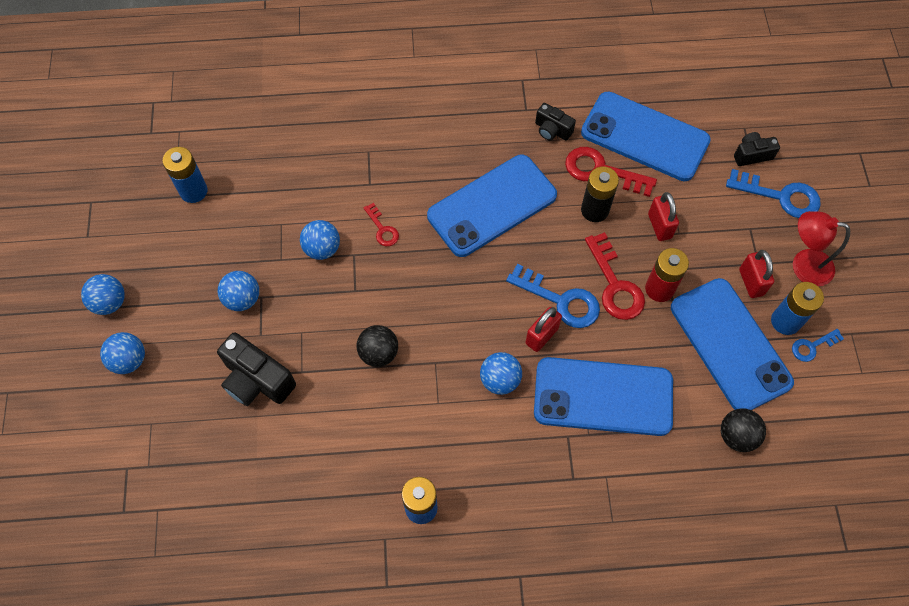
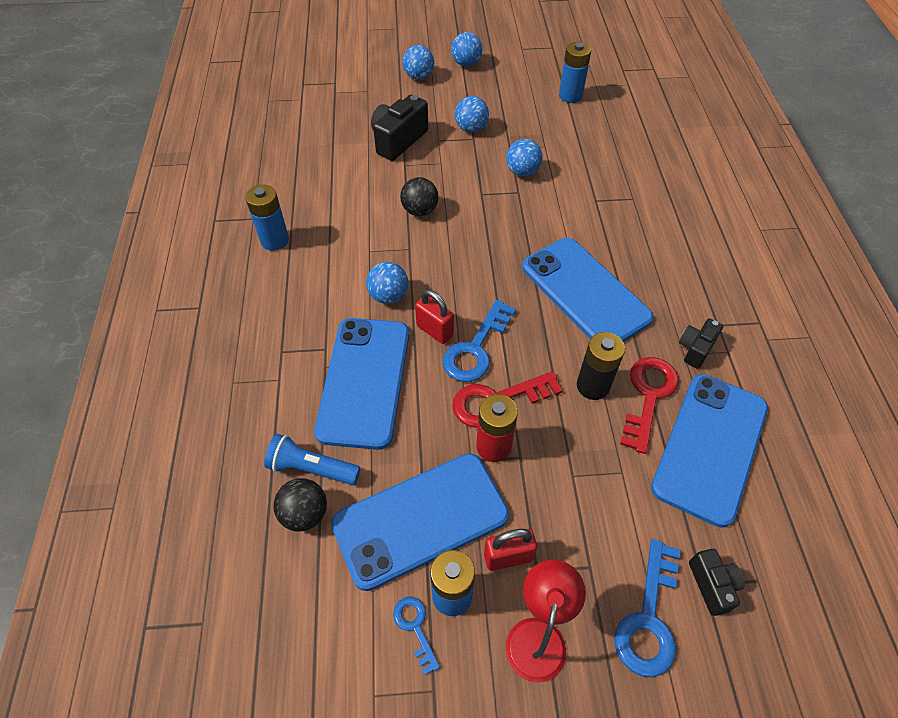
camera: 90 degrees right, 10 degrees down
red key [363,203,399,246] -> none
red padlock [648,192,679,241] -> none
none -> blue flashlight [264,434,360,485]

